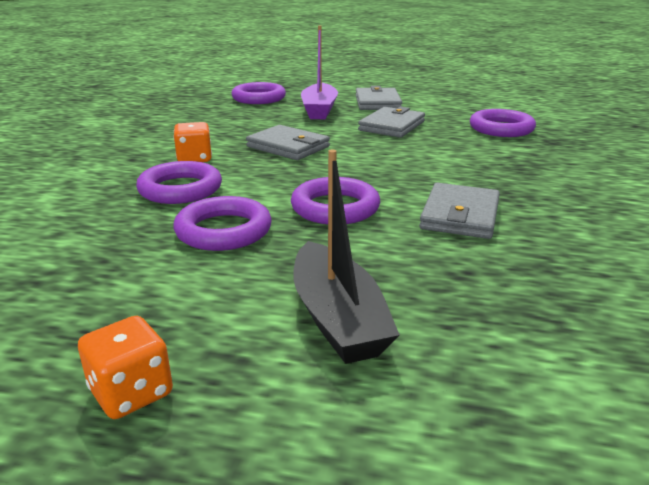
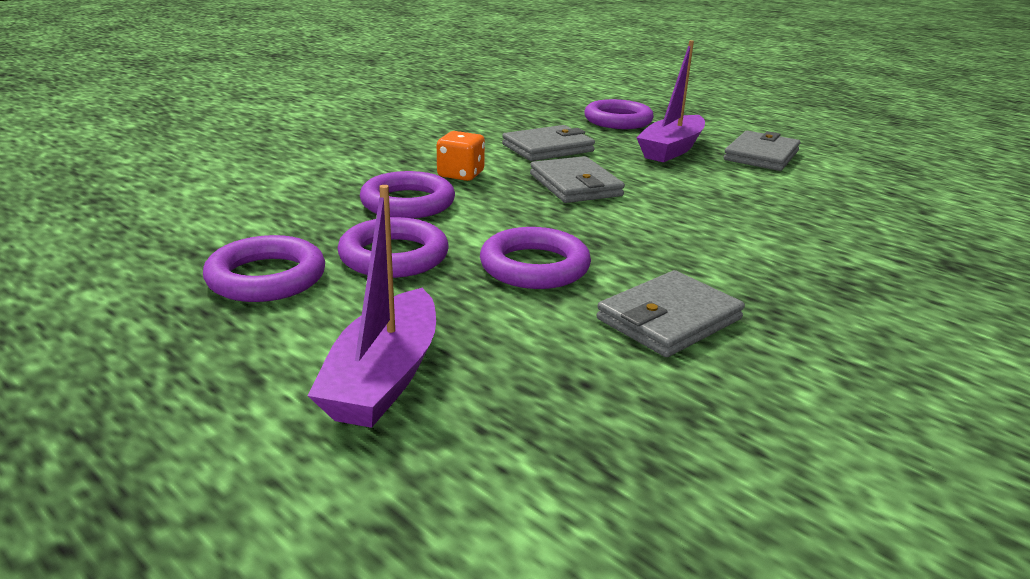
camera: 30 degrees right, 0 degrees up
orange dice [78,316,173,419] -> none
black boat [293,150,400,364] -> purple boat [308,185,436,428]
grey wallet [358,107,425,138] -> grey wallet moved to [502,125,595,161]
purple ring [470,109,536,137] -> purple ring moved to [203,235,325,302]

